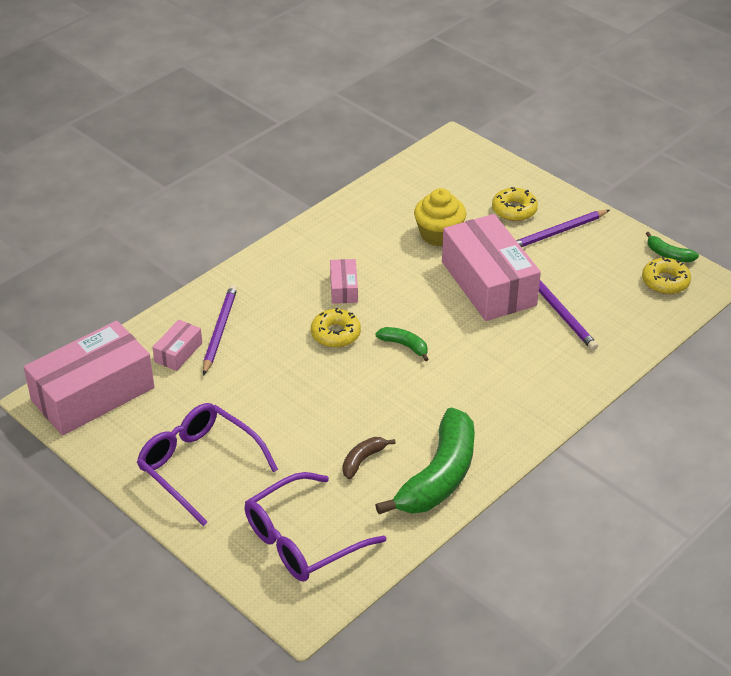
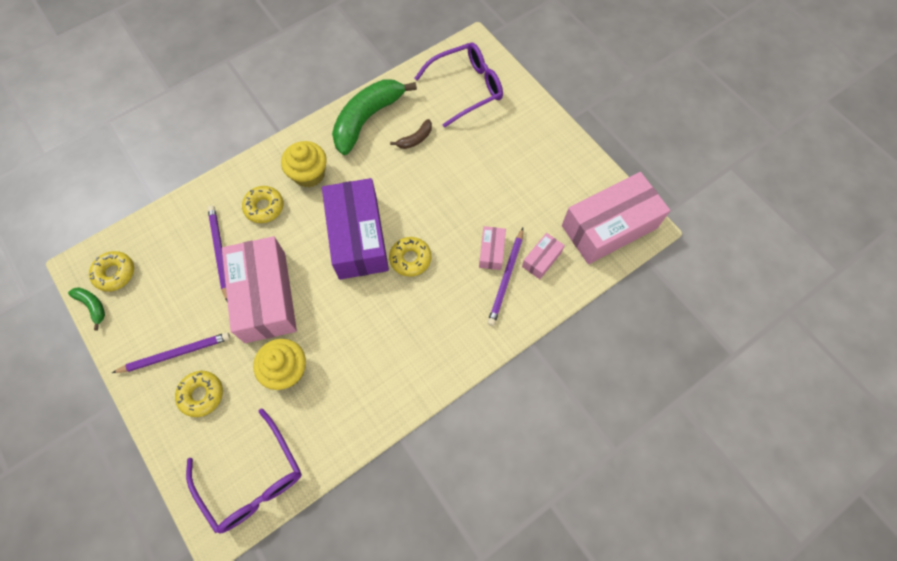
camera: 170 degrees left, 25 degrees up
purple glasses [137,403,278,526] -> purple glasses moved to [186,409,301,534]
pink box [330,259,358,304] -> pink box moved to [479,226,506,270]
green banana [375,327,429,361] -> purple box [322,178,389,280]
none -> yellow donut [242,186,283,223]
none -> yellow cupcake [281,141,327,187]

